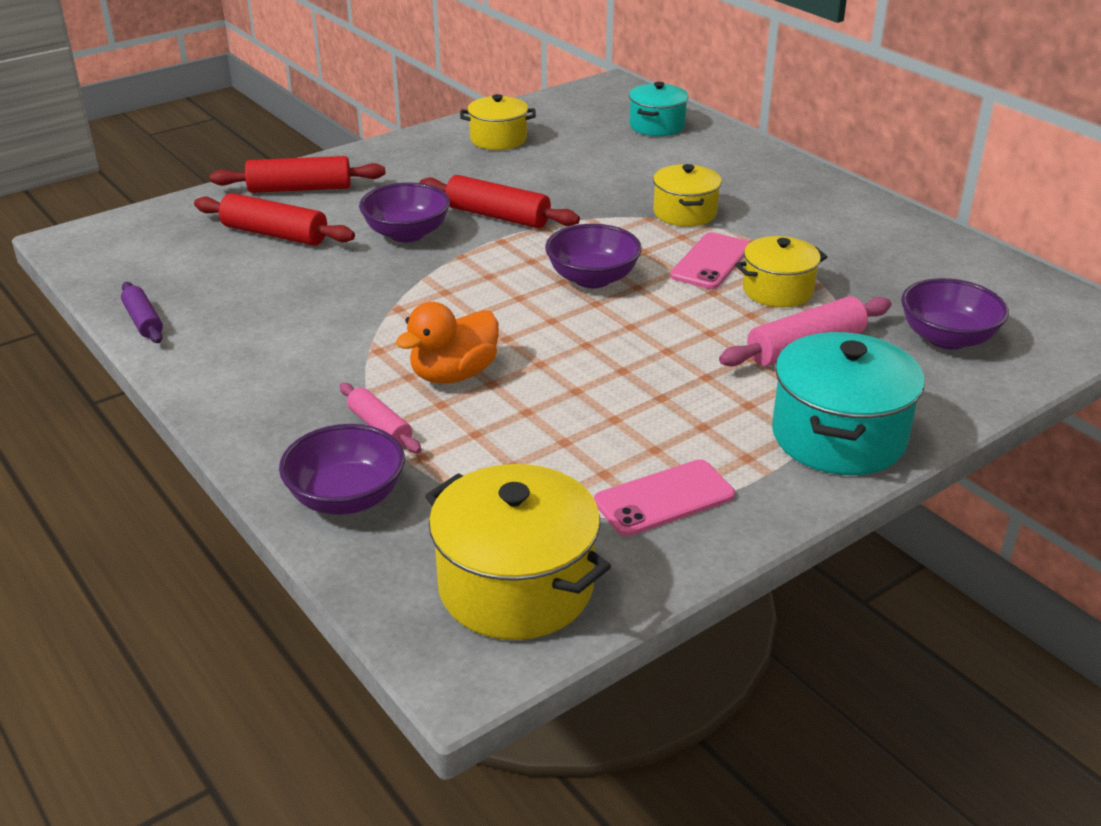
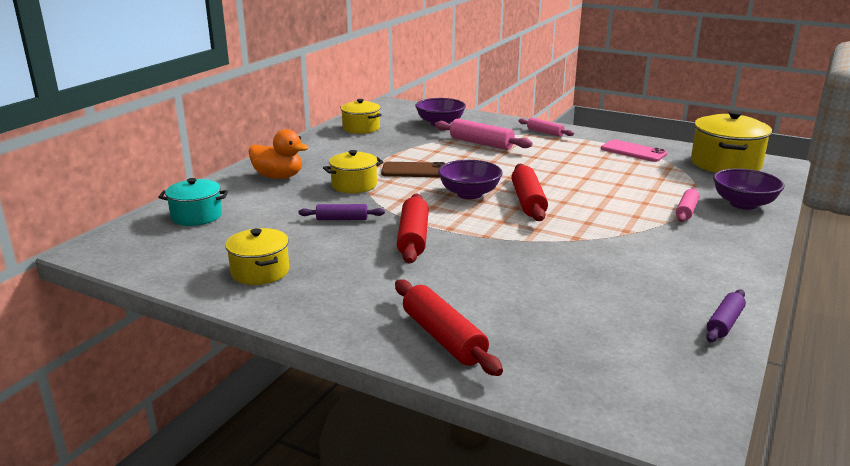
camera: 115 degrees left, 10 degrees down
red rolling pin [194,193,355,246] -> red rolling pin moved to [511,164,548,221]
purple bowl [359,182,450,242] -> none
orange duck [396,302,499,384] -> orange duck moved to [248,129,309,179]
pink phone [670,232,750,289] -> brown phone [381,162,446,177]
yellow pot [735,236,827,307] -> yellow pot moved to [340,99,382,134]
turquoise pot [772,332,925,475] -> pink rolling pin [519,118,574,137]
none -> purple rolling pin [298,204,385,220]

